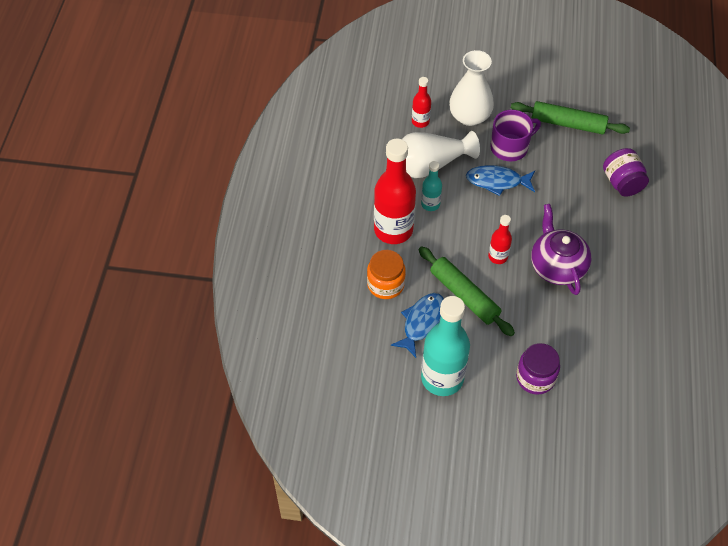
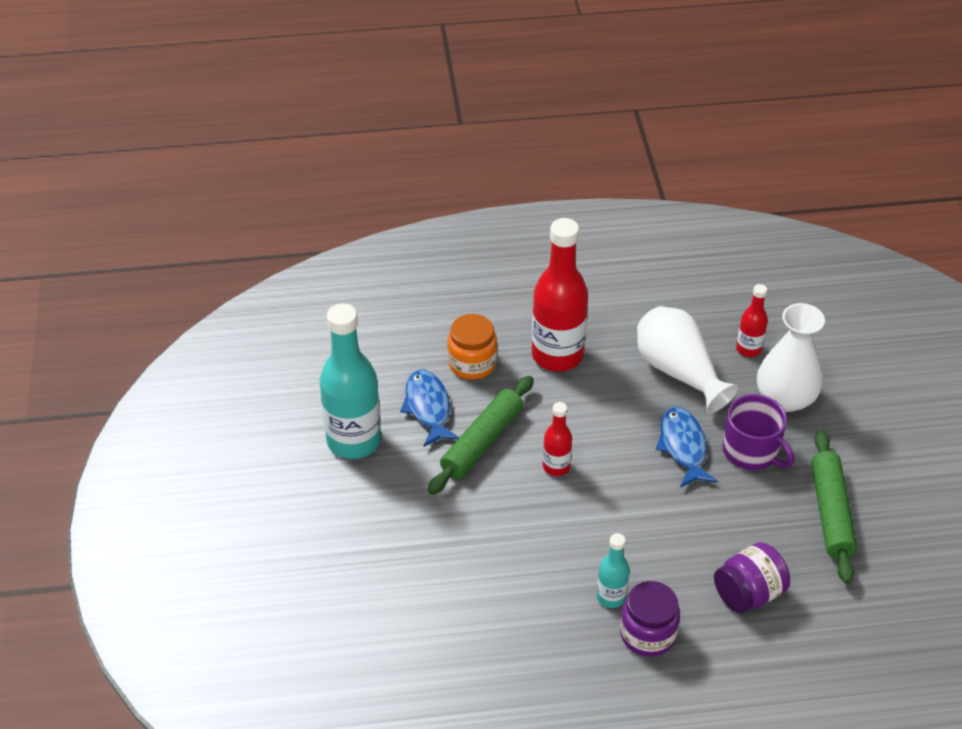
camera: 75 degrees right, 10 degrees down
blue fish [391,293,444,358] -> blue fish turned 120 degrees counterclockwise [400,370,460,447]
turquoise bottle [421,161,442,211] -> turquoise bottle moved to [596,533,630,608]
purple jar [516,343,560,395] -> purple jar moved to [620,581,680,657]
purple teapot [531,204,591,295] -> none

